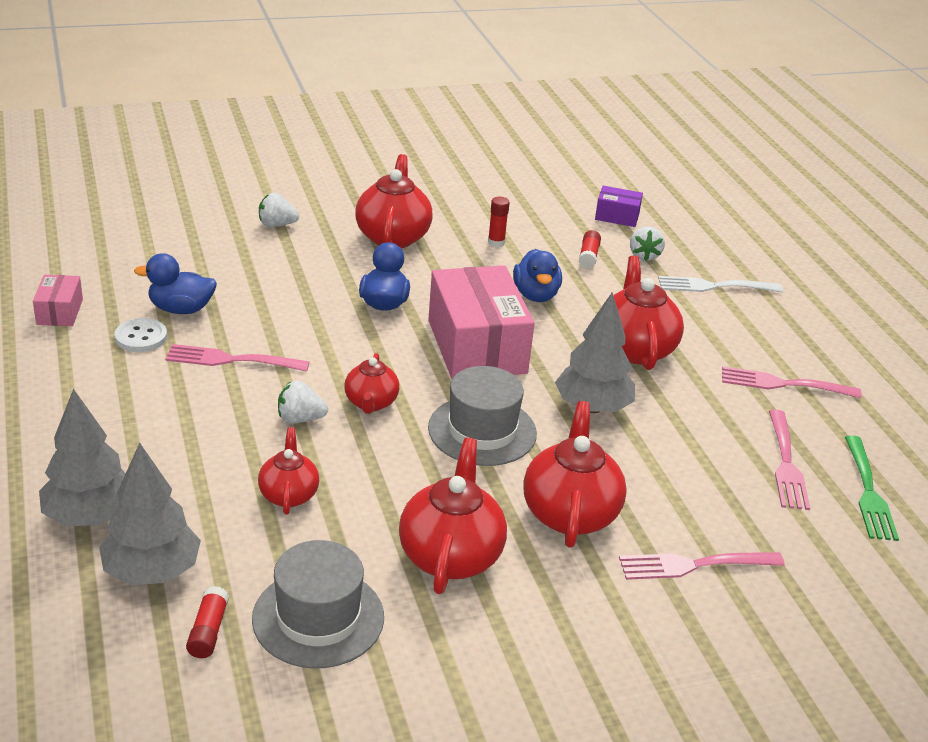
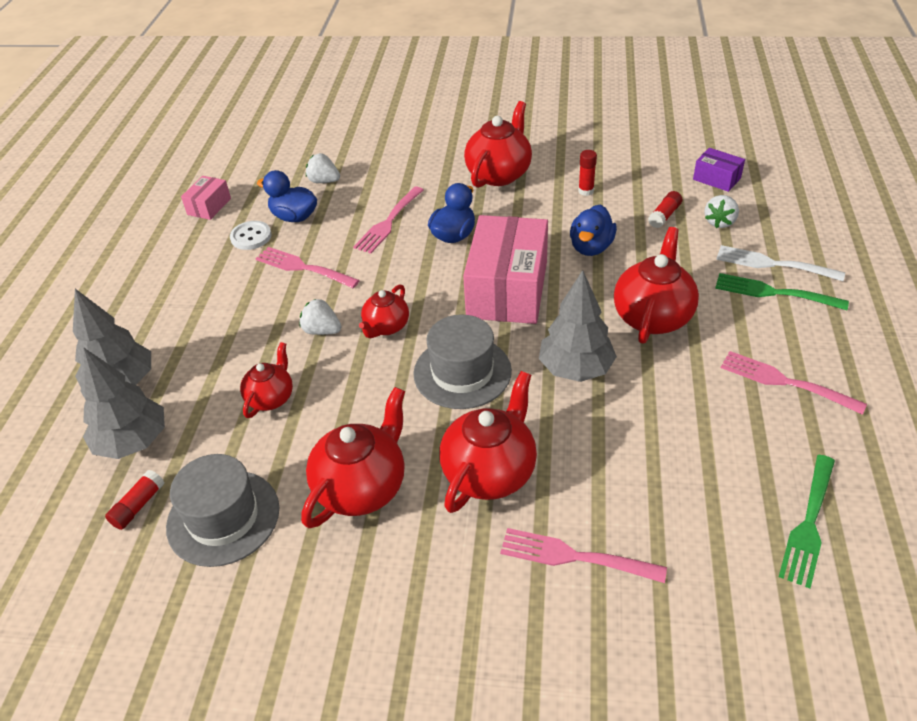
camera: 30 degrees right, 10 degrees up
white strawberry [259,193,299,227] -> white strawberry moved to [306,153,340,183]
pink fork [769,410,810,510] -> pink fork moved to [353,187,424,254]
none -> green fork [715,273,849,310]

